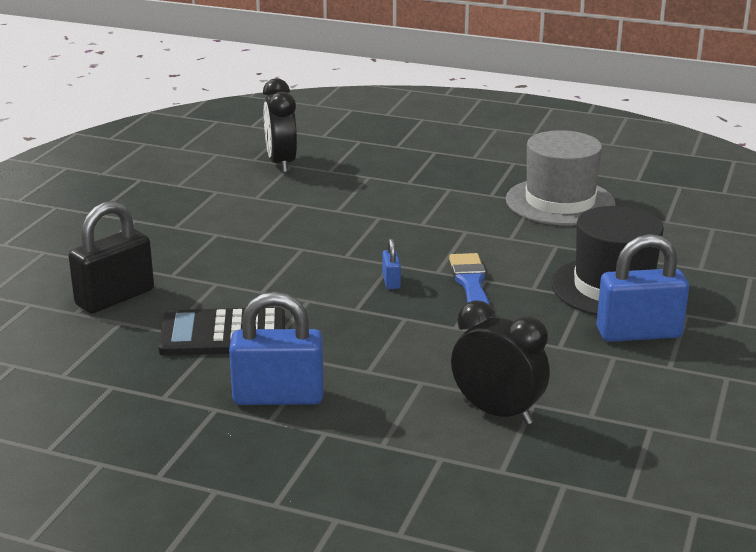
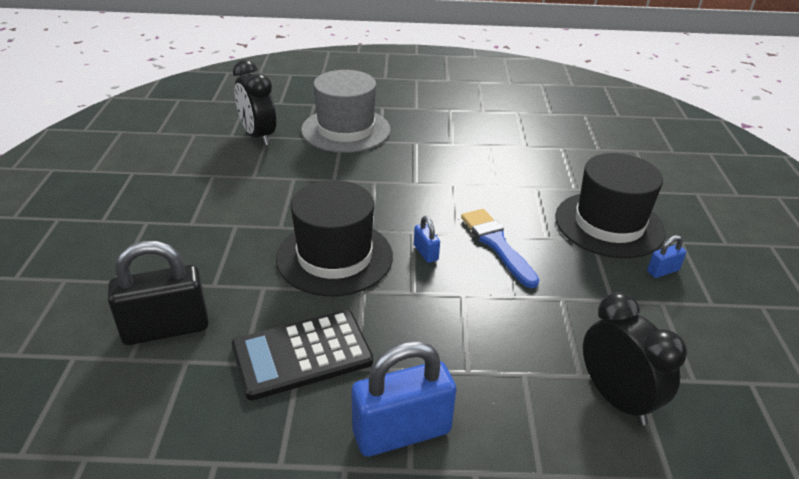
camera: 20 degrees left, 10 degrees up
black padlock [68,201,154,313] -> black padlock turned 45 degrees clockwise [108,241,209,345]
black clock [451,300,550,425] -> black clock turned 45 degrees clockwise [583,292,687,426]
grey hat [506,130,616,226] -> grey hat moved to [301,70,391,153]
blue padlock [597,234,689,342] -> blue padlock [647,235,686,278], size x0.46
none -> black hat [276,180,393,296]

